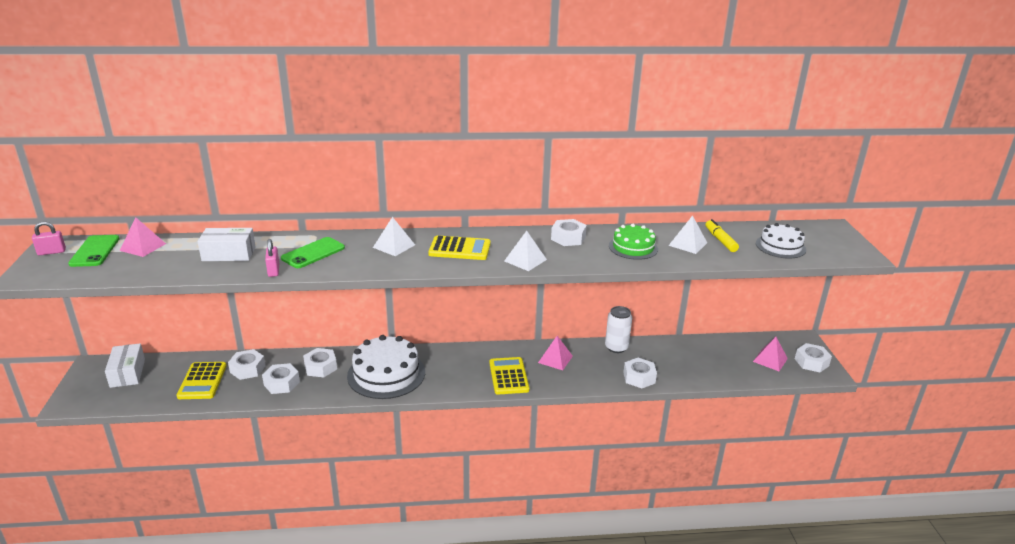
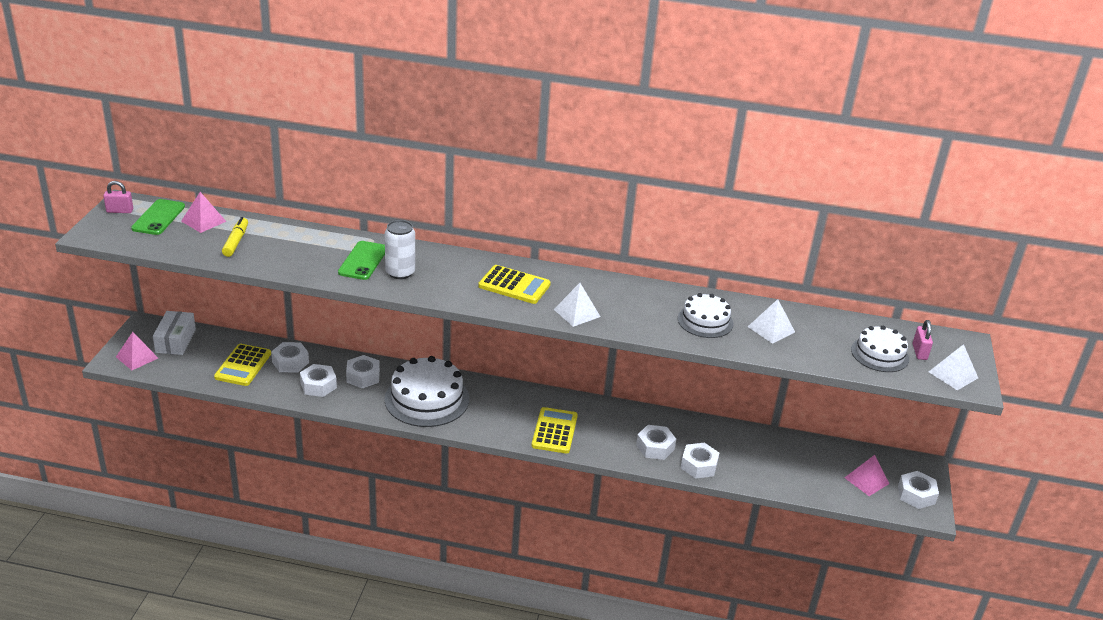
camera: 15 degrees right, 5 degrees up
white box [198,228,256,261] -> none
pink padlock [265,239,279,277] -> pink padlock moved to [913,320,933,360]
green phone [281,237,345,268] -> green phone turned 45 degrees counterclockwise [338,241,385,280]
white pyramid [373,217,415,256] -> white pyramid moved to [929,344,978,390]
pink pyramid [538,336,573,370] -> pink pyramid moved to [116,332,158,370]
white nut [551,219,587,246] -> white nut moved to [636,425,676,460]
white can [605,306,632,353] -> white can moved to [385,220,415,279]
green cake [609,224,658,260] -> white cake [678,293,734,338]
yellow marker [705,219,739,252] -> yellow marker moved to [222,217,248,257]

